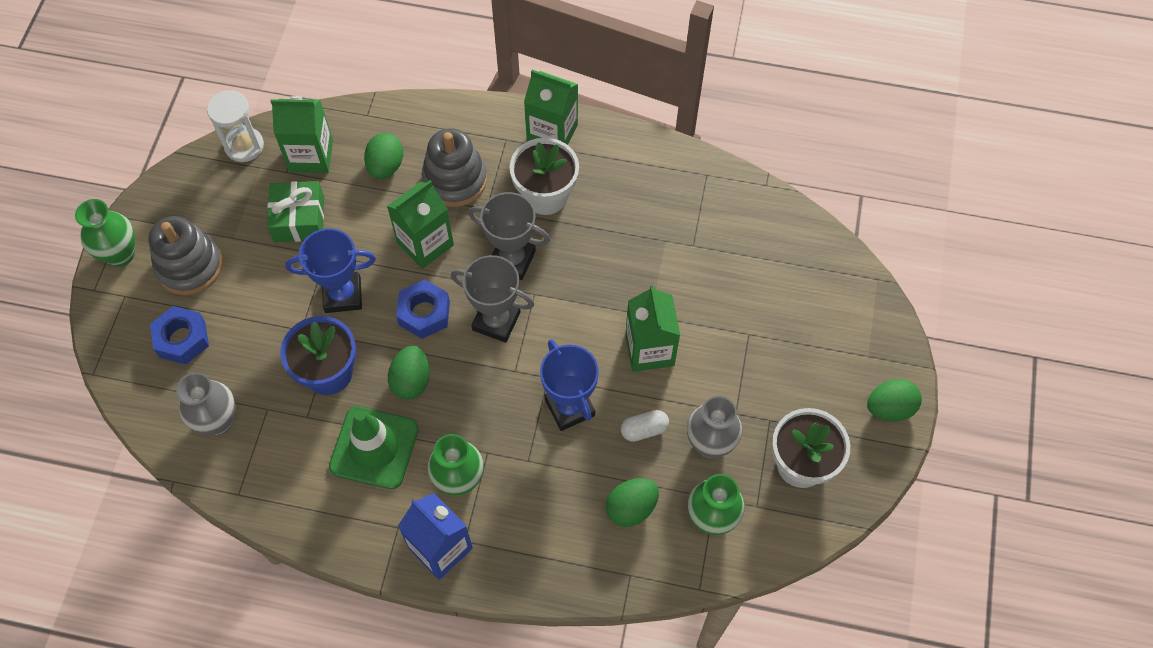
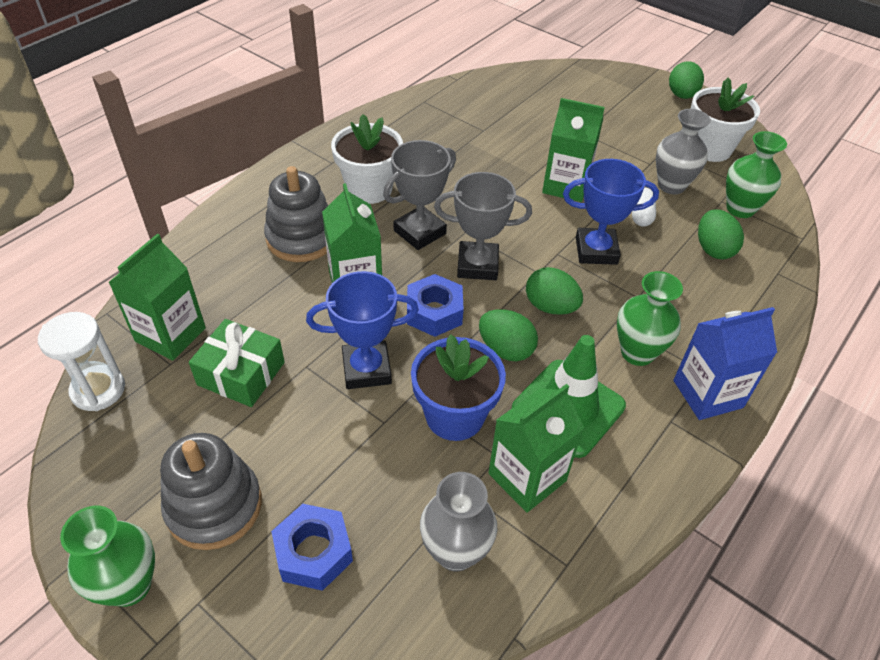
camera: 65 degrees left, 15 degrees down
blue trophy [285,228,376,313] -> blue trophy turned 60 degrees clockwise [306,271,419,389]
green egg [364,133,403,179] -> green egg moved to [526,267,583,315]
grey trophy [451,255,534,343] -> grey trophy turned 45 degrees clockwise [434,172,532,280]
green carton [524,70,578,145] -> green carton moved to [488,384,584,513]

